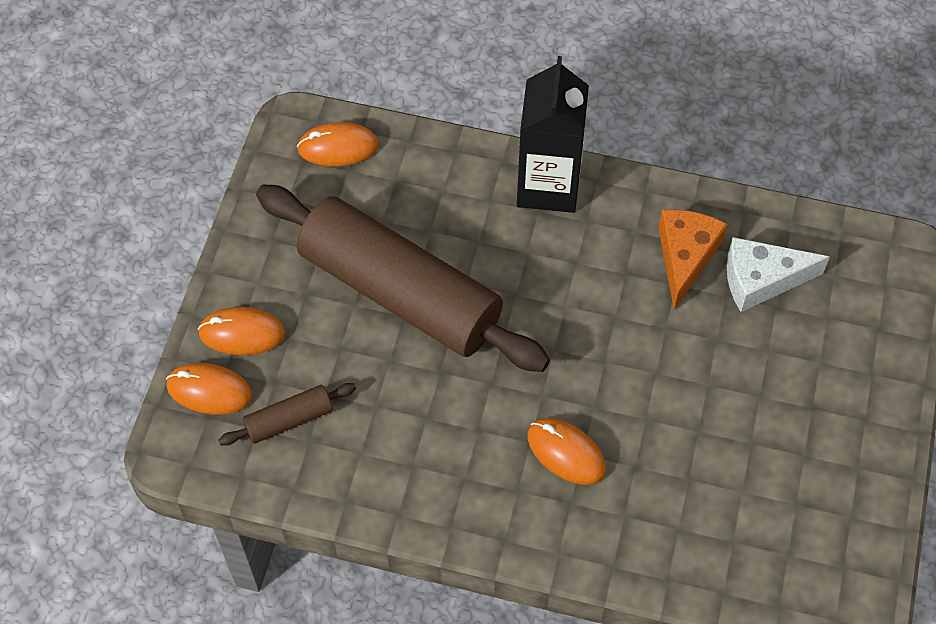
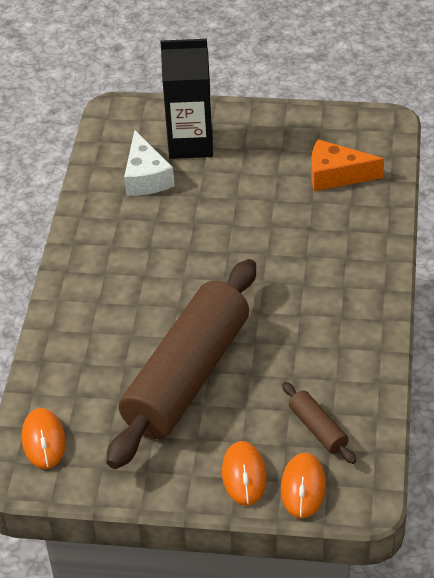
camera: 95 degrees left, 15 degrees down
black carton [517,56,589,213] -> black carton moved to [160,39,213,159]
orange mouse [527,418,606,485] -> none
orange cheese [658,210,728,310] -> orange cheese moved to [311,139,384,191]

